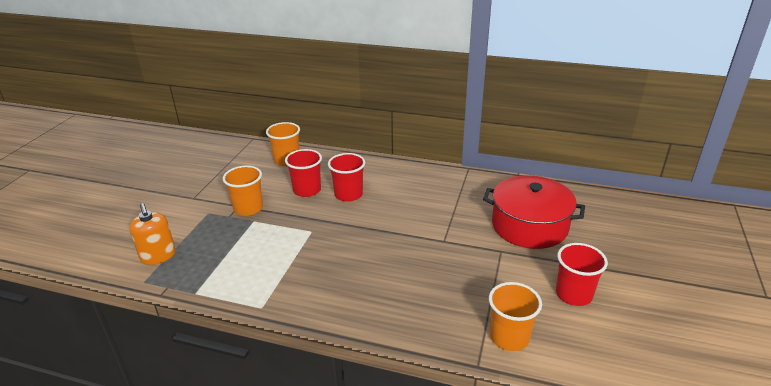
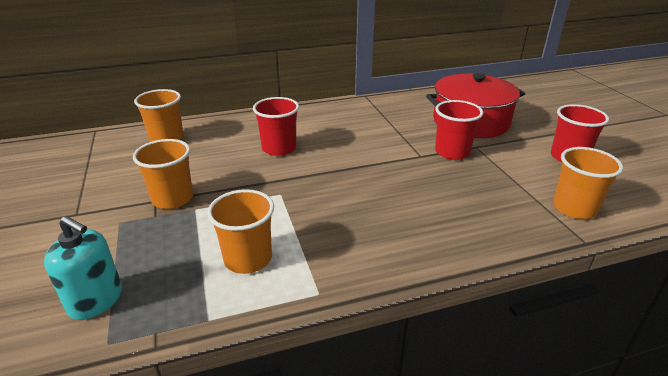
camera: 35 degrees left, 0 degrees up
orange soap dispenser [129,203,176,265] -> turquoise soap dispenser [44,216,122,320]
red cup [285,149,322,197] -> red cup moved to [435,100,483,160]
none -> orange cup [207,189,274,274]

